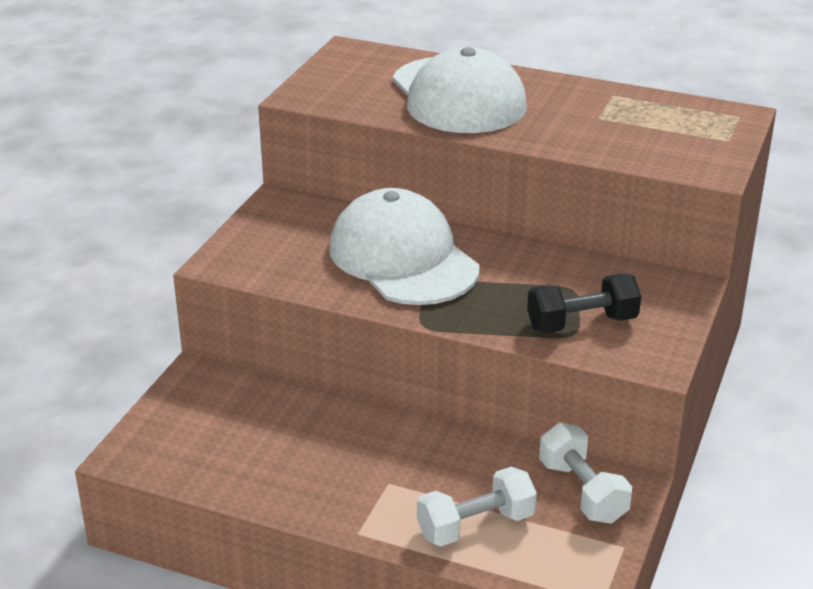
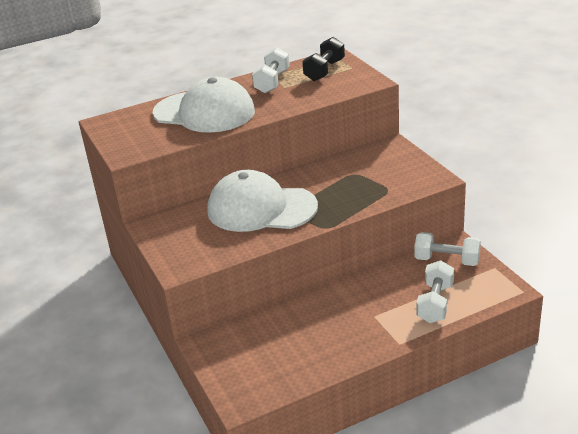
camera: 45 degrees left, 0 degrees up
black dumbbell [527,273,641,333] -> black dumbbell moved to [302,37,345,81]
none -> white dumbbell [252,47,290,93]

